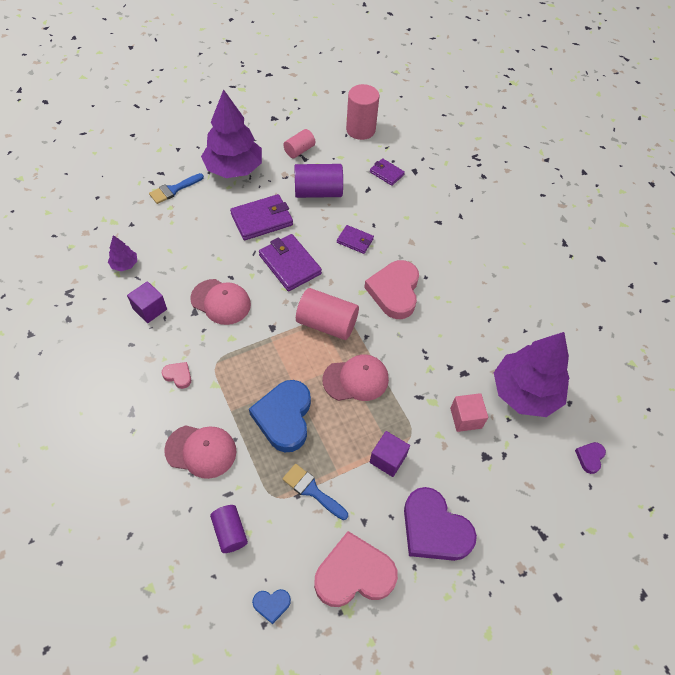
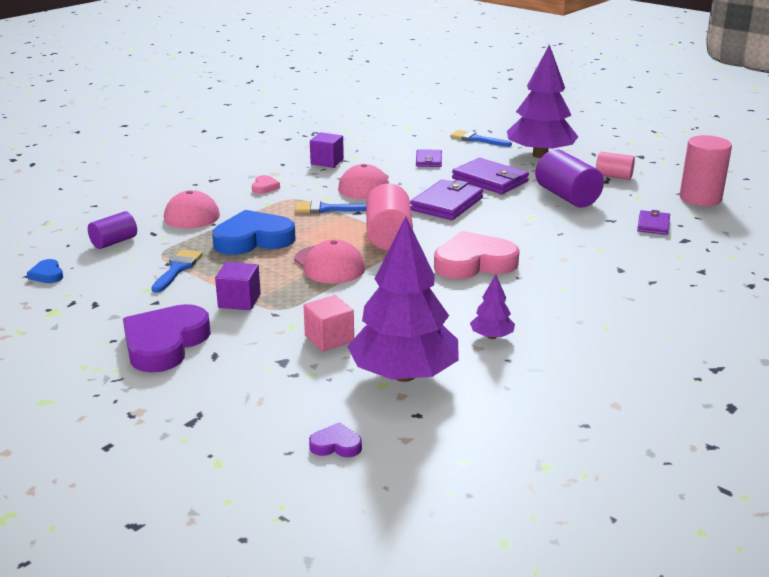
camera: 70 degrees right, 30 degrees down
purple tree [108,235,137,271] -> purple tree moved to [470,275,515,339]
pink heart [314,531,398,607] -> none
purple wallet [337,225,374,254] -> purple wallet moved to [416,149,442,167]
none -> blue brush [295,200,366,214]

